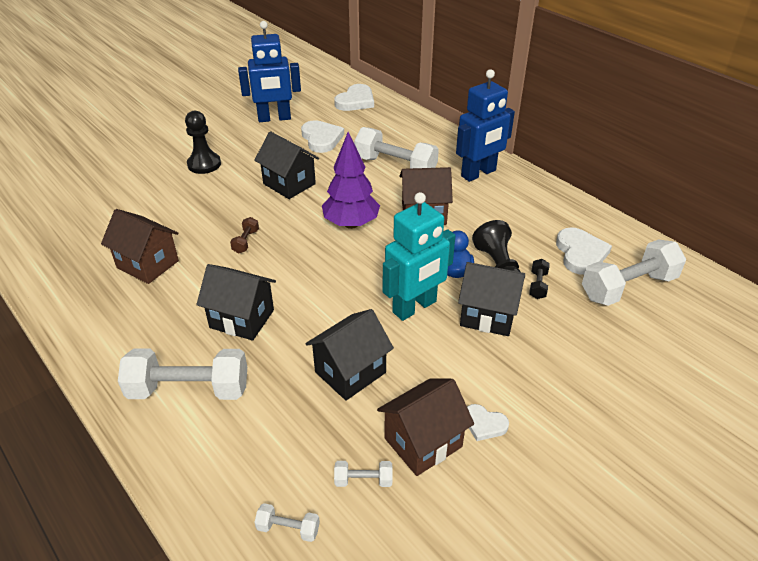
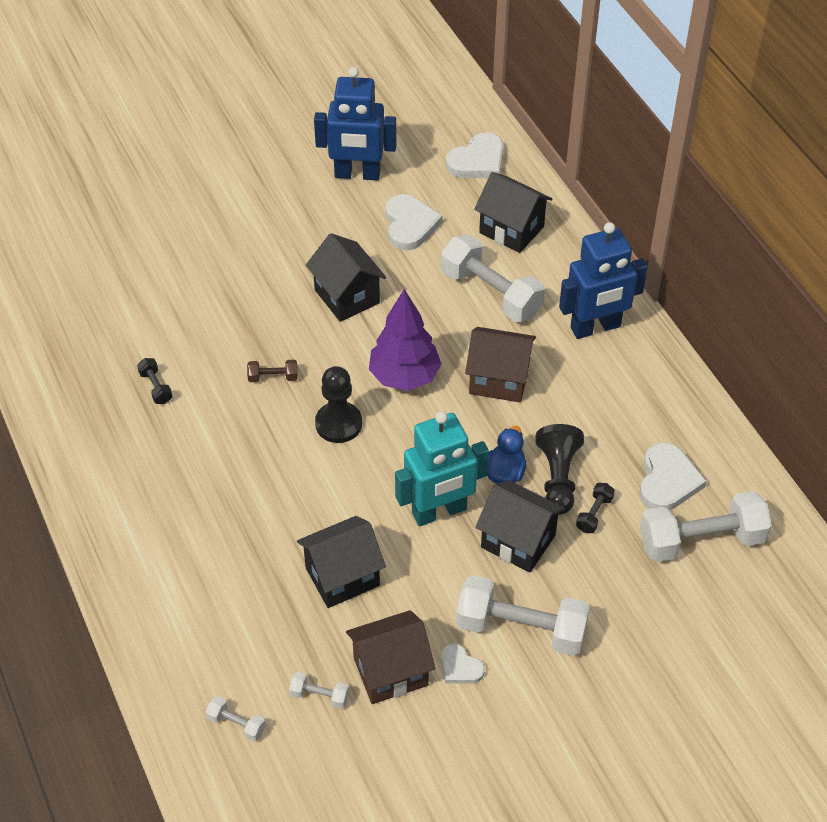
camera: 15 degrees right, 10 degrees up
brown house [101,209,179,284] -> black dumbbell [137,358,173,404]
white dumbbell [118,348,247,400] -> white dumbbell moved to [456,575,590,656]
black pawn [185,111,221,174] -> black pawn moved to [315,366,362,443]
black house [196,264,276,341] -> black house moved to [474,172,552,253]
brown dumbbell [230,217,259,253] -> brown dumbbell turned 60 degrees clockwise [247,360,298,382]

